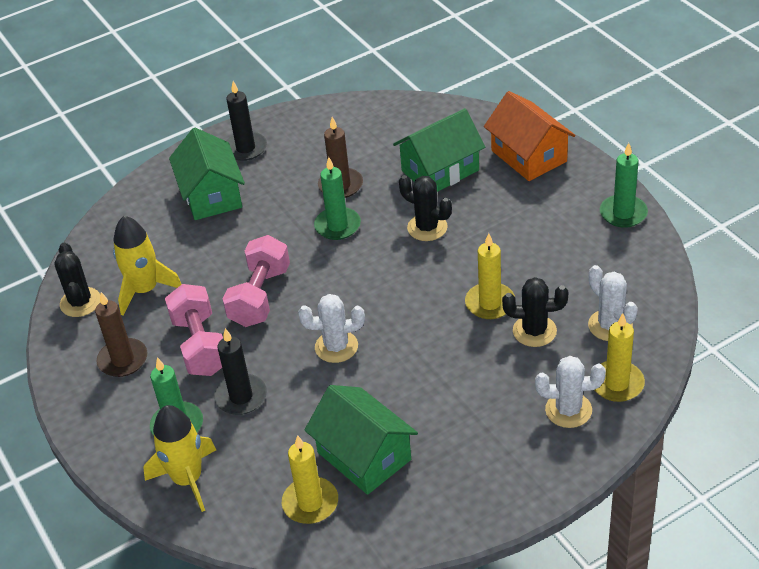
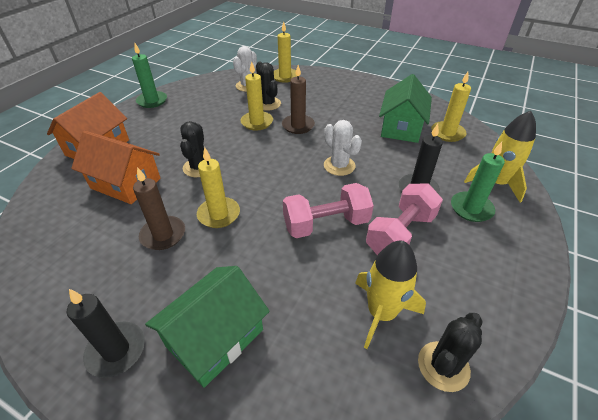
camera: 125 degrees left, 0 degrees up
brown candle [95,292,147,377] -> brown candle moved to [282,65,315,134]
green candle [314,157,361,240] -> yellow candle [197,147,240,228]
green house [393,108,485,192] -> orange house [71,131,161,204]
white cactus [535,356,606,428] -> none

